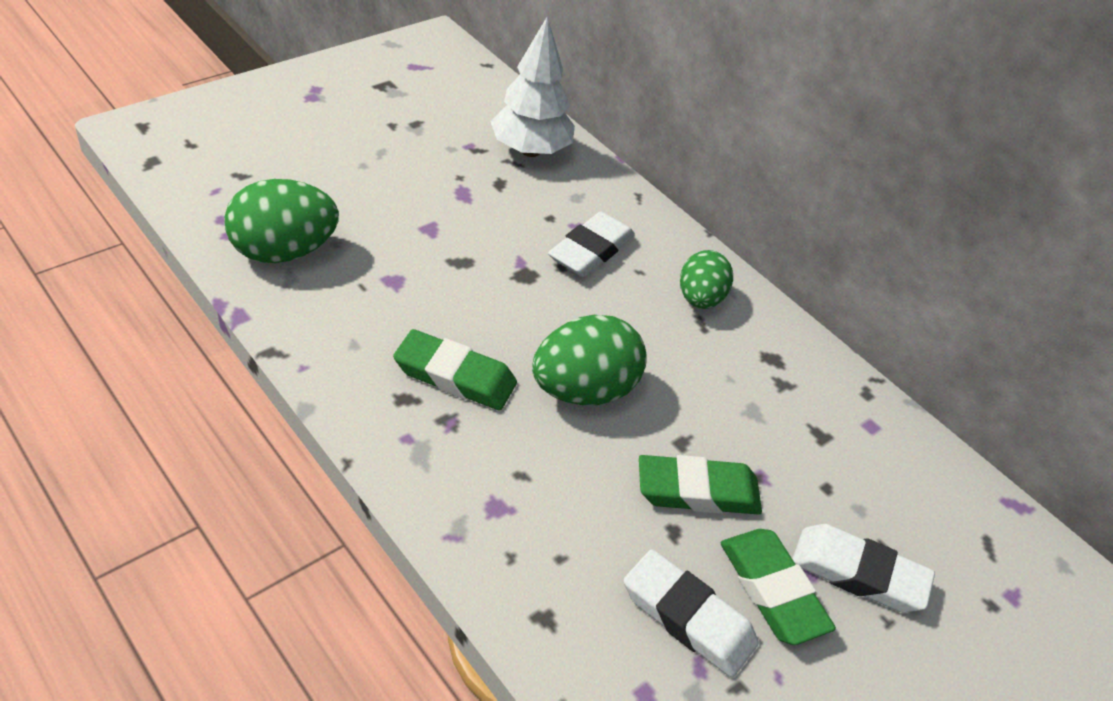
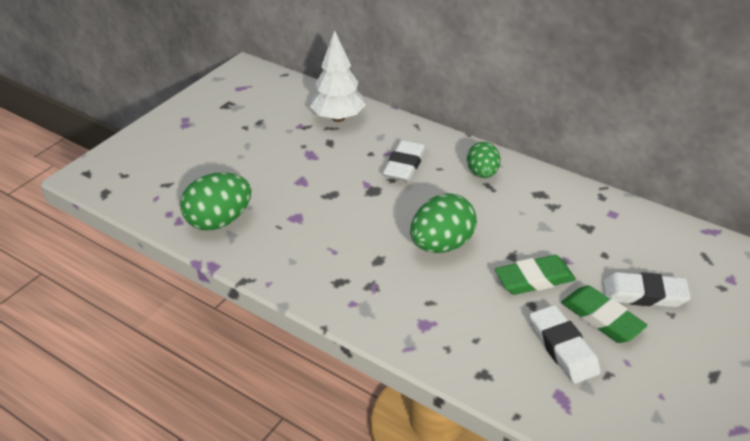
camera: 10 degrees left, 5 degrees down
green eraser [393,329,517,410] -> none
white eraser [624,549,759,678] -> white eraser turned 45 degrees clockwise [530,305,601,384]

